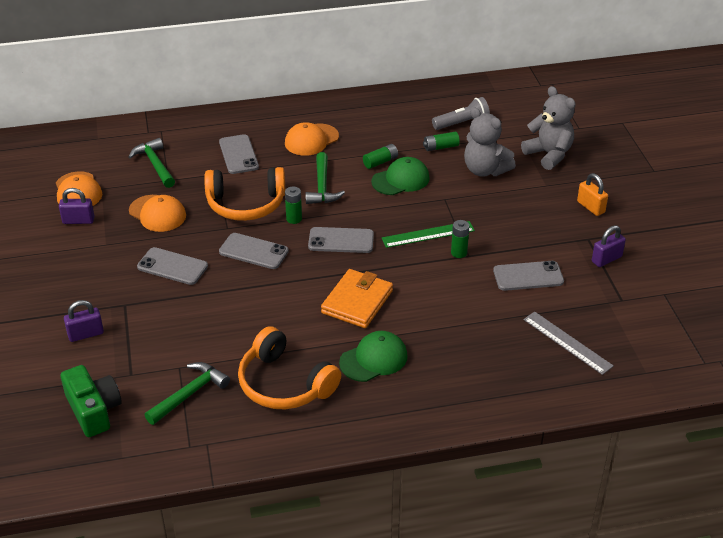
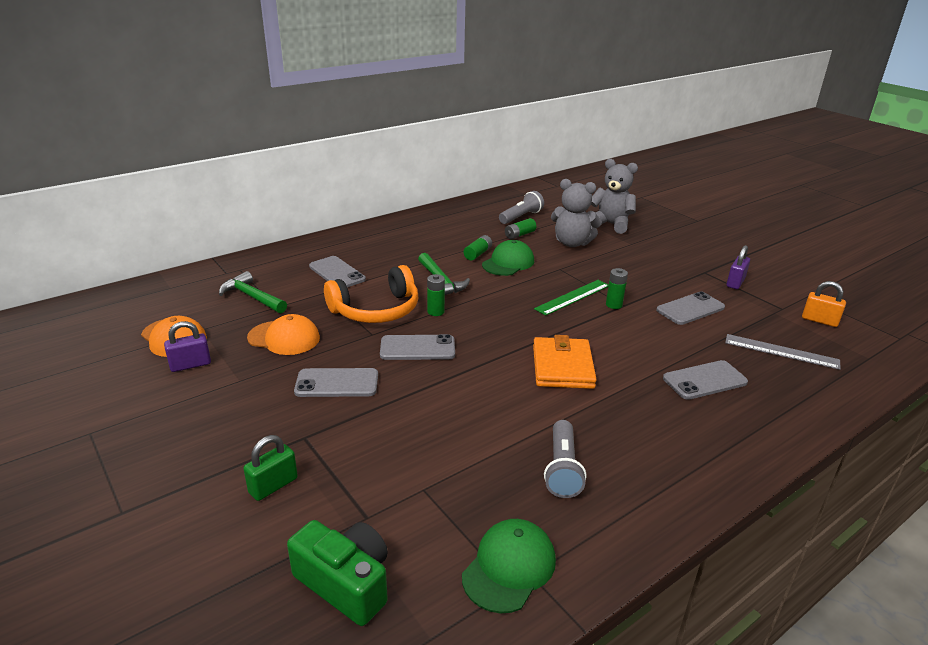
camera: 25 degrees left, 10 degrees down
purple padlock [64,300,104,342] -> green padlock [243,435,298,501]
green hammer [145,362,230,425] -> none
orange headphones [238,326,341,409] -> grey flashlight [544,420,586,498]
orange cap [285,122,339,156] -> none
grey phone [308,227,374,253] -> grey phone moved to [663,360,748,400]
green cap [339,331,408,382] -> green cap moved to [462,519,556,613]
orange padlock [577,173,608,216] -> orange padlock moved to [802,281,846,327]

